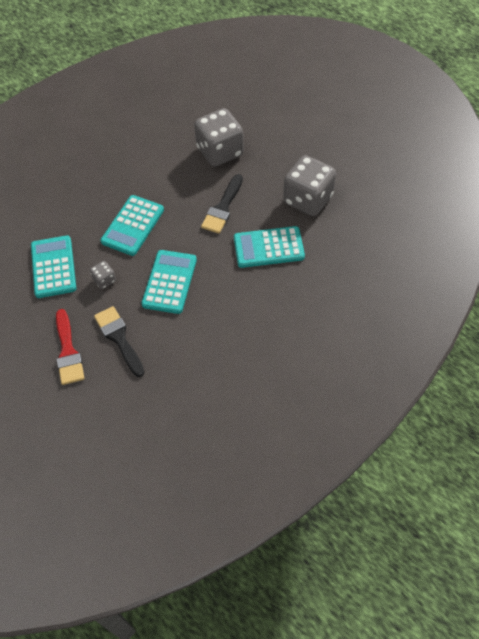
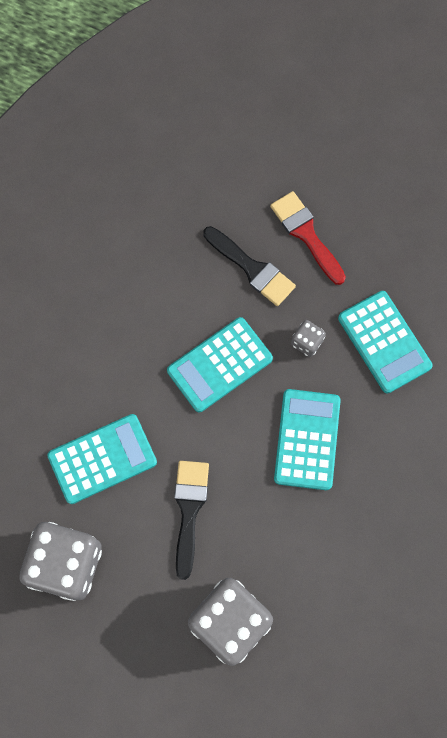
camera: 160 degrees right, 15 degrees up
turquoise calculator [141,250,197,314] -> turquoise calculator turned 60 degrees clockwise [167,317,273,412]

